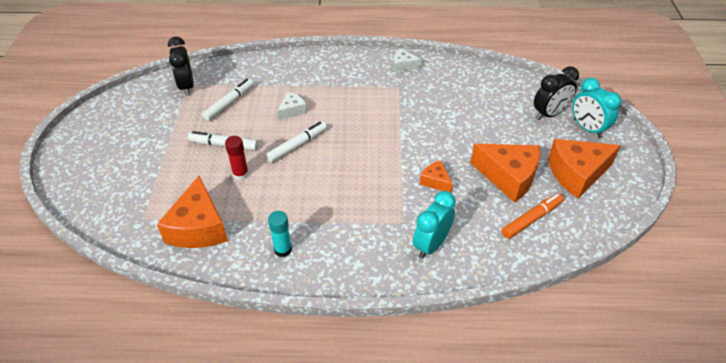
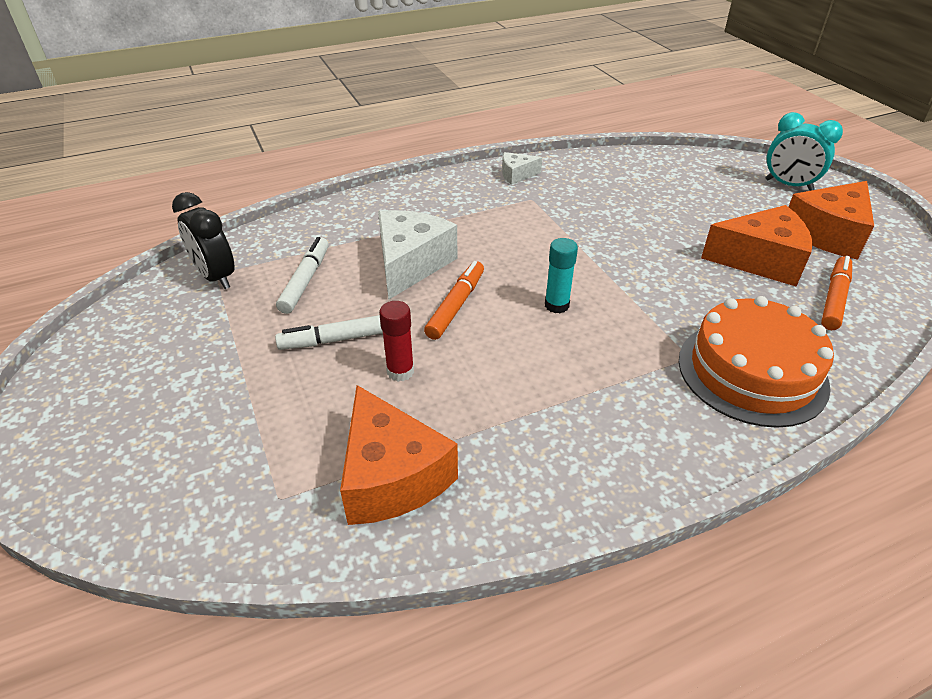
camera: 25 degrees left, 5 degrees down
white marker [266,122,327,163] -> orange marker [424,261,484,340]
turquoise glue stick [268,211,292,257] -> turquoise glue stick moved to [545,238,578,313]
white cheese [277,92,307,120] -> white cheese [378,210,458,299], size x1.97
turquoise clock [413,191,456,259] -> orange cake [679,296,834,428]
orange cheese [420,161,453,193] -> none
black clock [534,67,579,120] -> none

